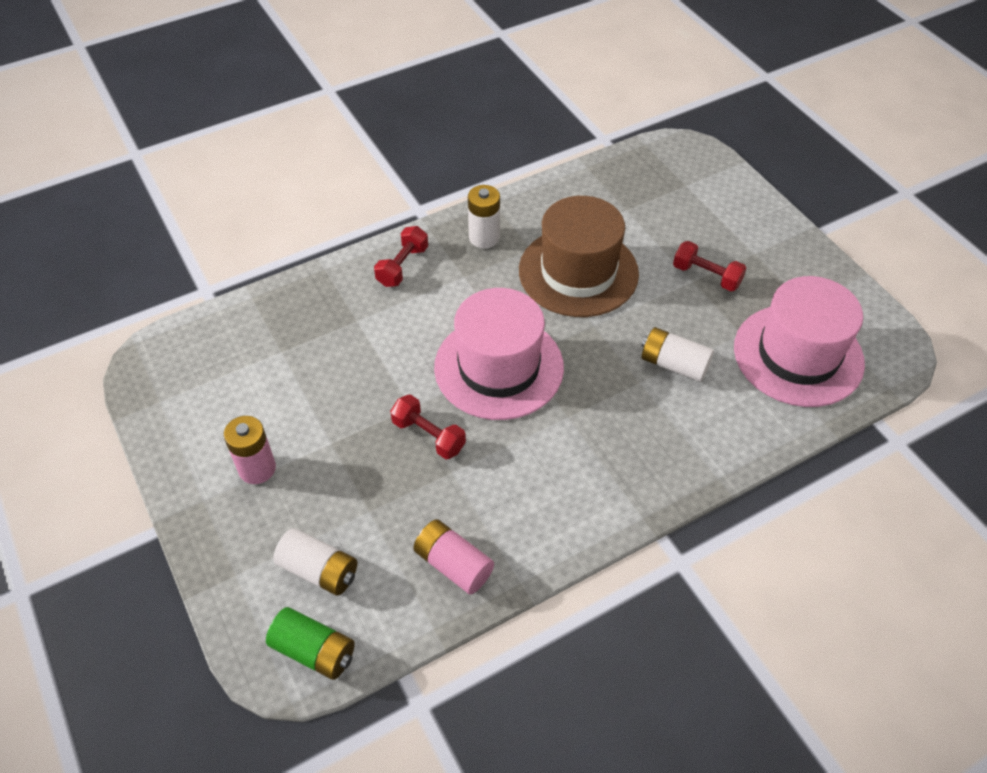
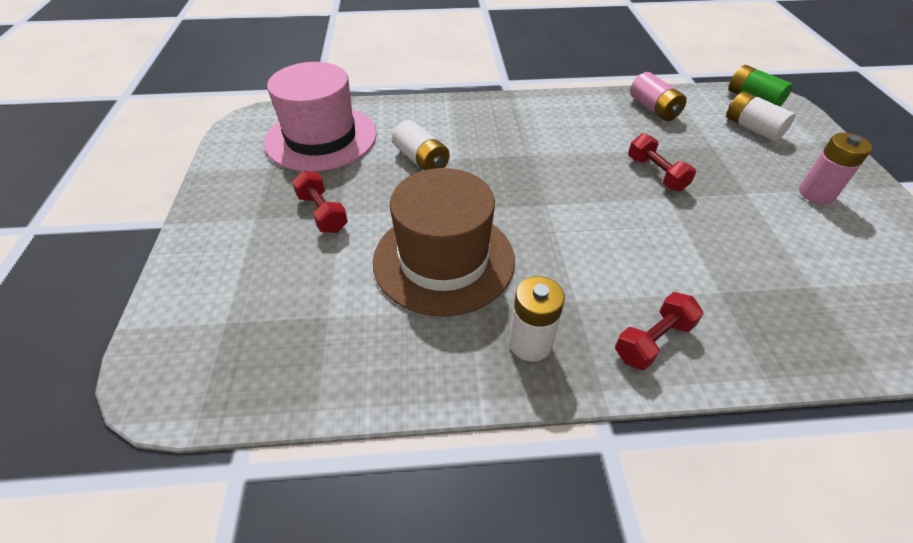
camera: 155 degrees left, 5 degrees down
pink hat [434,288,564,420] -> none

